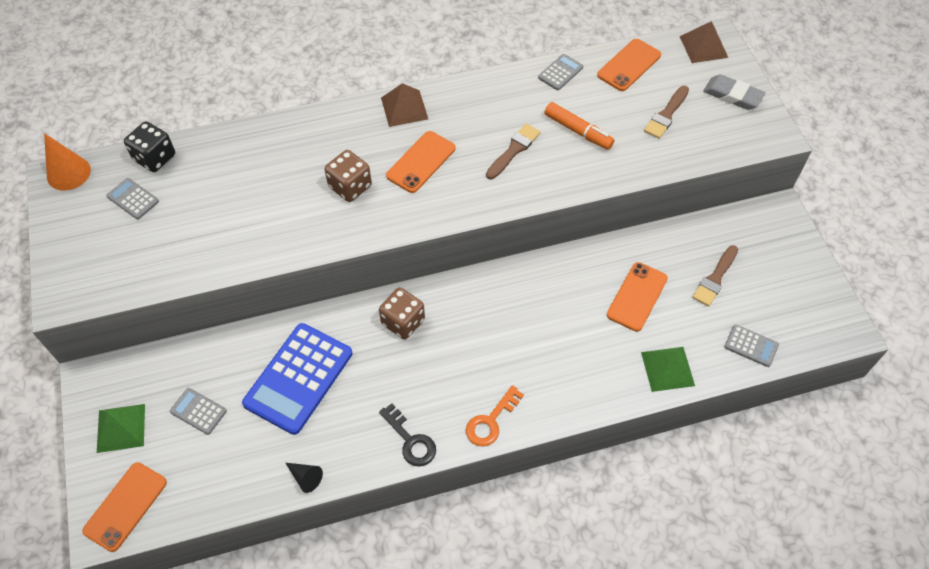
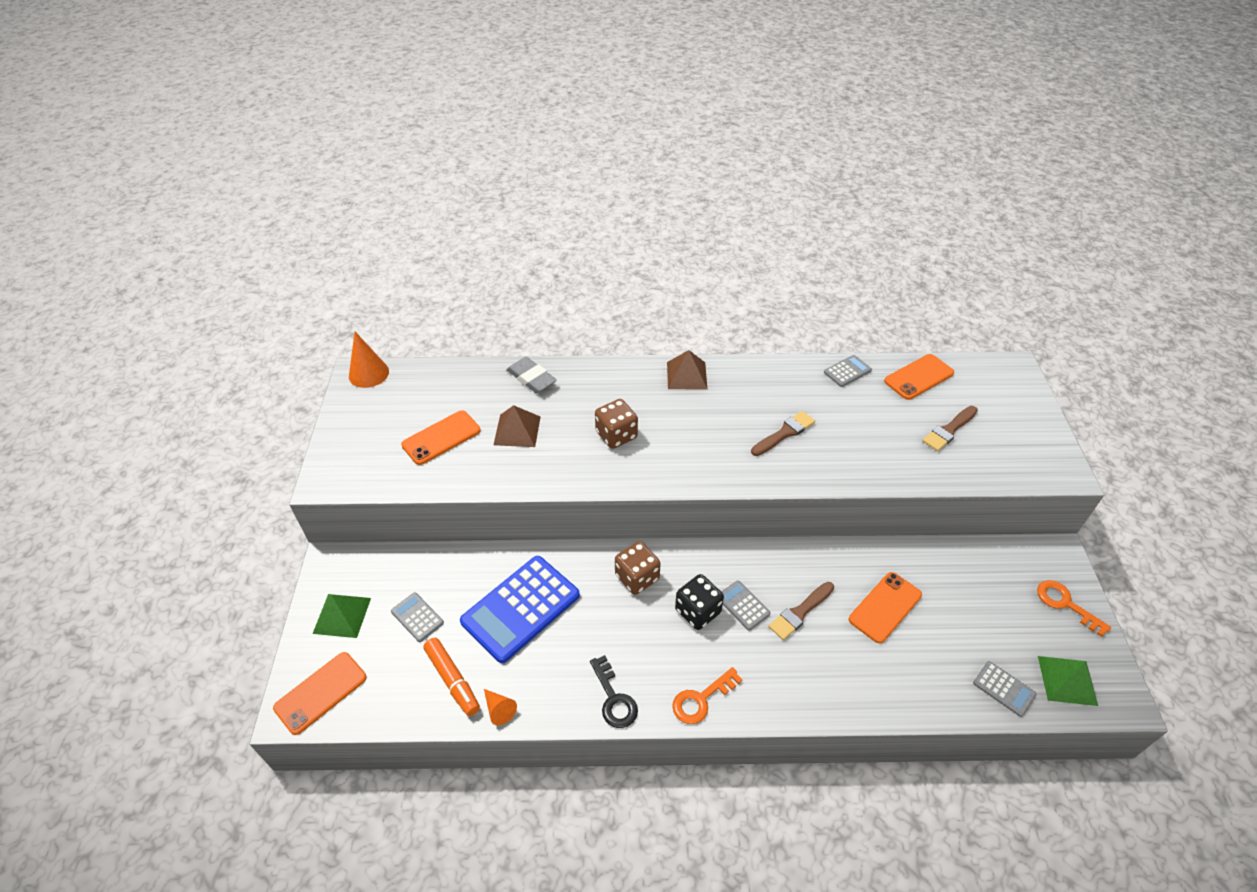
camera: 15 degrees right, 10 degrees down
grey calculator [106,178,159,219] -> grey calculator moved to [721,580,771,630]
black dice [124,121,175,172] -> black dice moved to [675,574,724,630]
black cone [286,463,323,493] -> orange cone [484,689,517,725]
orange phone [386,131,455,193] -> orange phone moved to [401,410,481,465]
orange marker [544,102,615,150] -> orange marker moved to [423,638,480,716]
green pyramid [641,347,695,392] -> green pyramid moved to [1038,656,1098,706]
brown pyramid [679,21,728,63] -> brown pyramid moved to [494,405,541,447]
brown brush [693,245,738,306] -> brown brush moved to [769,582,834,640]
grey eraser [703,74,765,110] -> grey eraser moved to [507,357,557,393]
none -> orange key [1037,580,1111,637]

